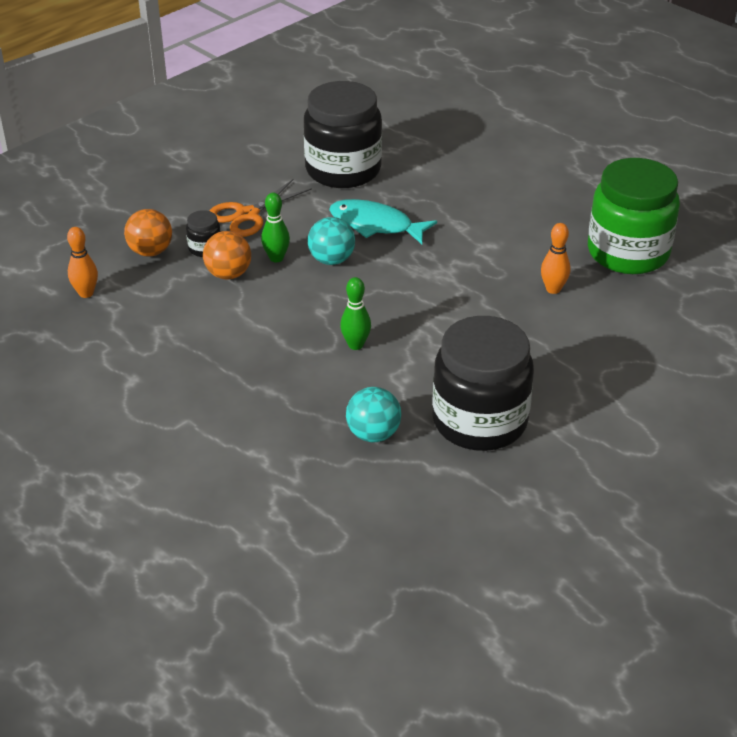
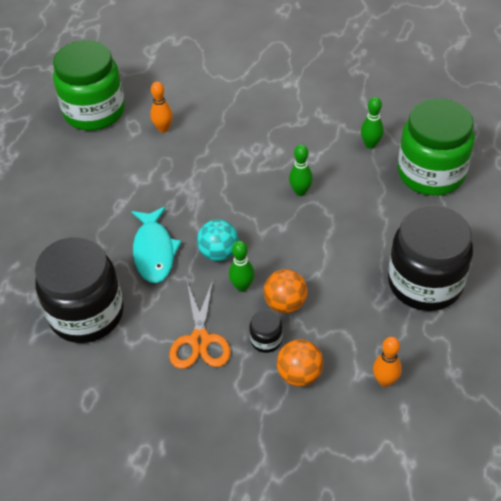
camera: 120 degrees left, 10 degrees up
orange scissors [209,179,312,237] -> orange scissors turned 75 degrees clockwise [169,280,231,369]
turquoise ball [346,387,401,442] -> green bowling pin [361,97,384,149]
black jar [432,316,534,451] -> black jar moved to [388,205,473,311]
none -> green jar [398,98,475,196]

